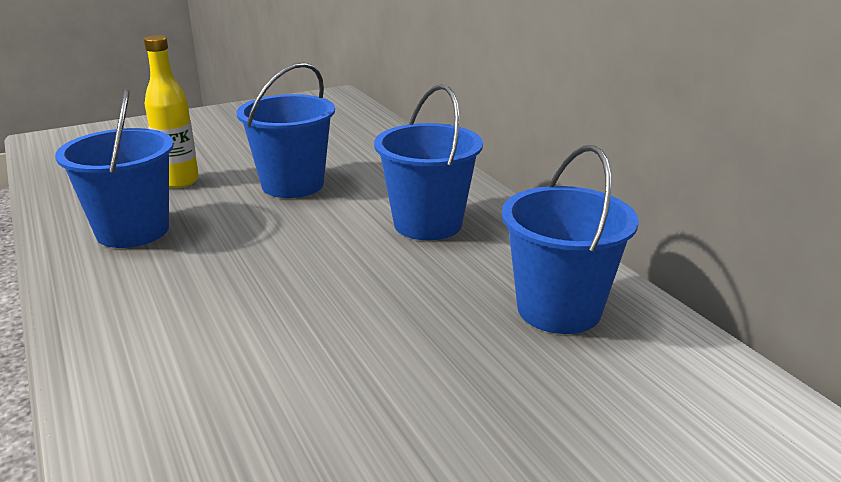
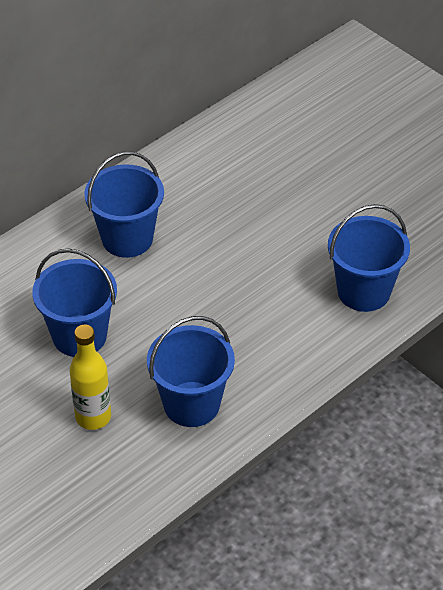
camera: 105 degrees left, 20 degrees up
blue bucket [502,145,639,334] -> blue bucket moved to [328,204,410,312]

